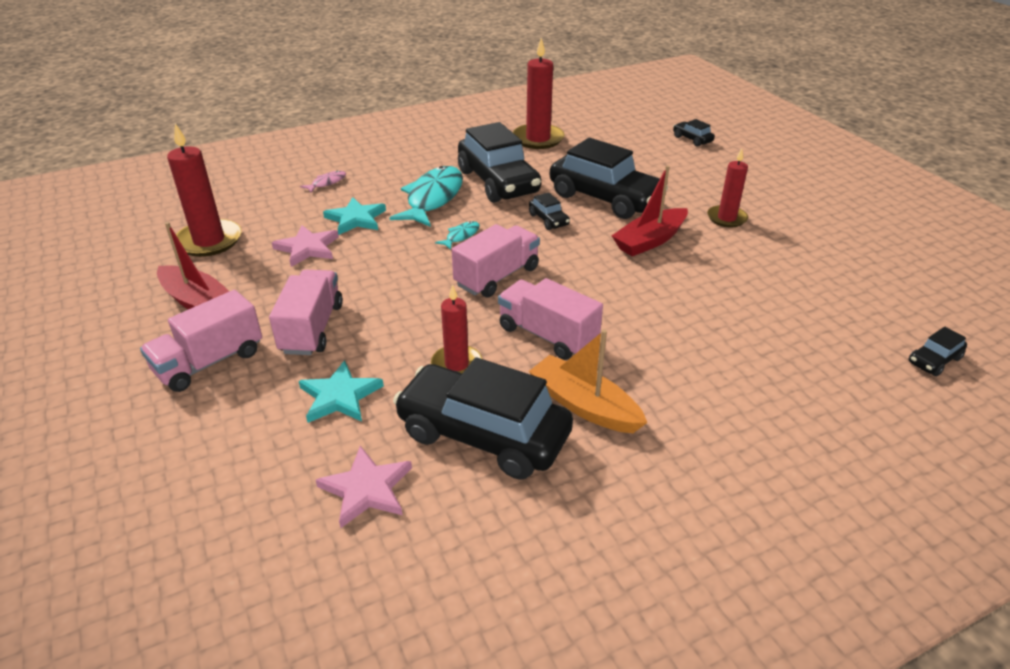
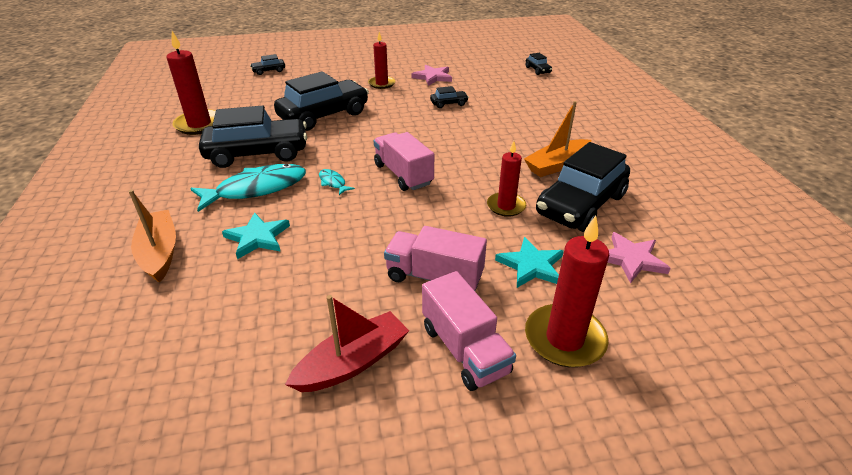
camera: 75 degrees left, 0 degrees up
red candle [167,123,241,257] -> red candle moved to [525,216,609,367]
pink star [272,225,339,267] -> pink star moved to [411,65,452,86]
pink fish [300,170,346,193] -> orange boat [129,190,176,283]
turquoise fish [390,166,463,227] -> turquoise fish turned 120 degrees clockwise [190,164,306,212]
pink truck [498,278,603,360] -> none
black car [529,192,570,230] -> black car moved to [430,86,469,108]
red boat [612,165,688,256] -> none

